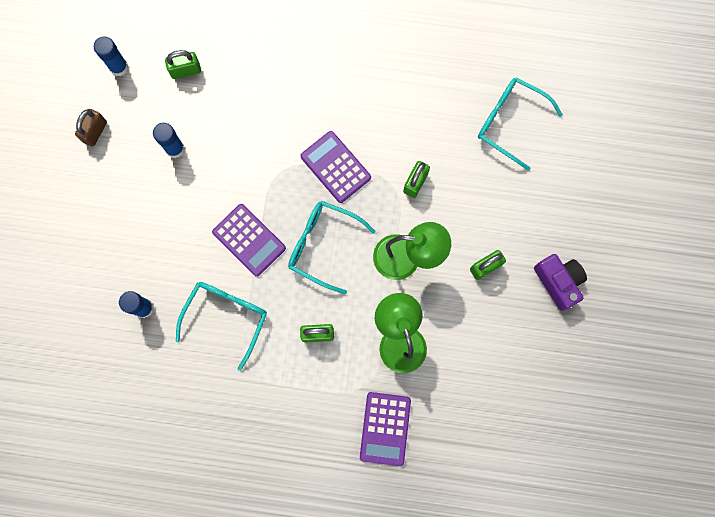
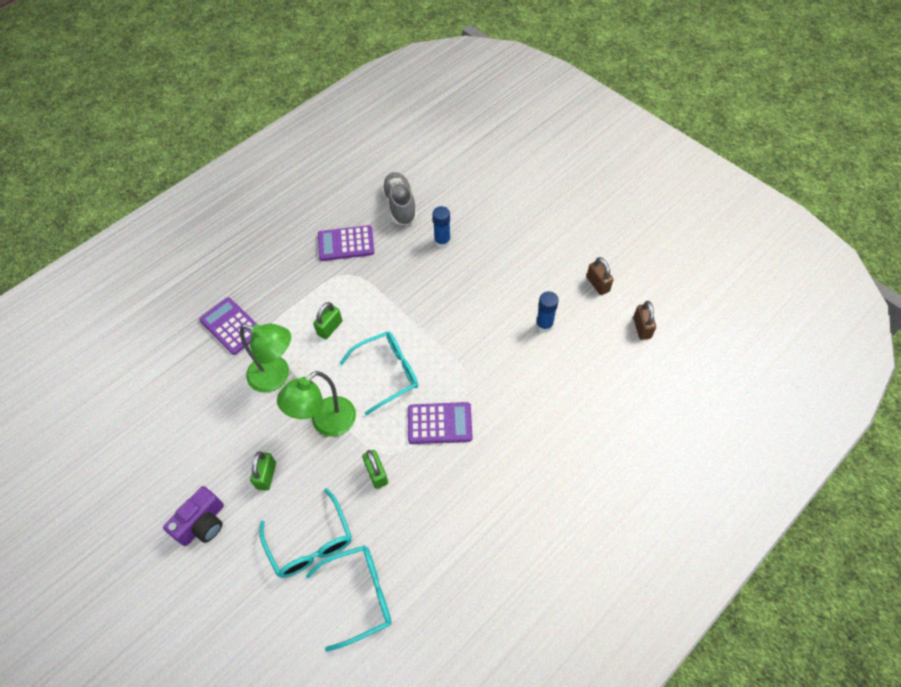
camera: 130 degrees right, 20 degrees down
blue glue stick [94,36,128,76] -> brown padlock [633,301,656,340]
green padlock [165,50,201,79] -> none
turquoise glasses [176,282,267,371] -> turquoise glasses moved to [259,488,352,578]
purple calculator [212,204,286,277] -> purple calculator moved to [318,225,374,261]
purple camera [534,254,587,311] -> purple camera turned 60 degrees counterclockwise [163,486,224,546]
none -> grey shoe [382,172,417,225]

